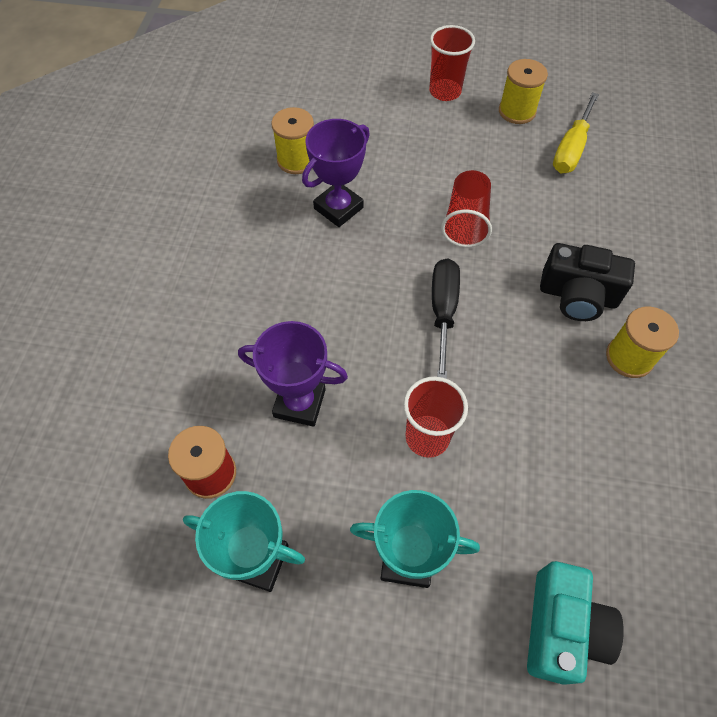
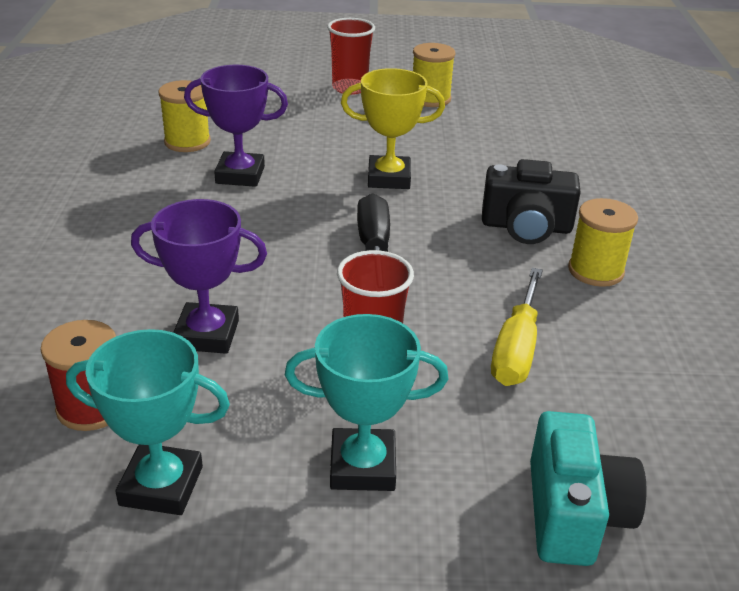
camera: 10 degrees left, 25 degrees down
purple trophy [302,119,370,227] -> purple trophy turned 60 degrees clockwise [184,65,288,187]
red cup [441,170,492,247] -> yellow trophy [341,68,445,189]
yellow screwdriver [553,92,599,173] -> yellow screwdriver moved to [491,268,543,386]

